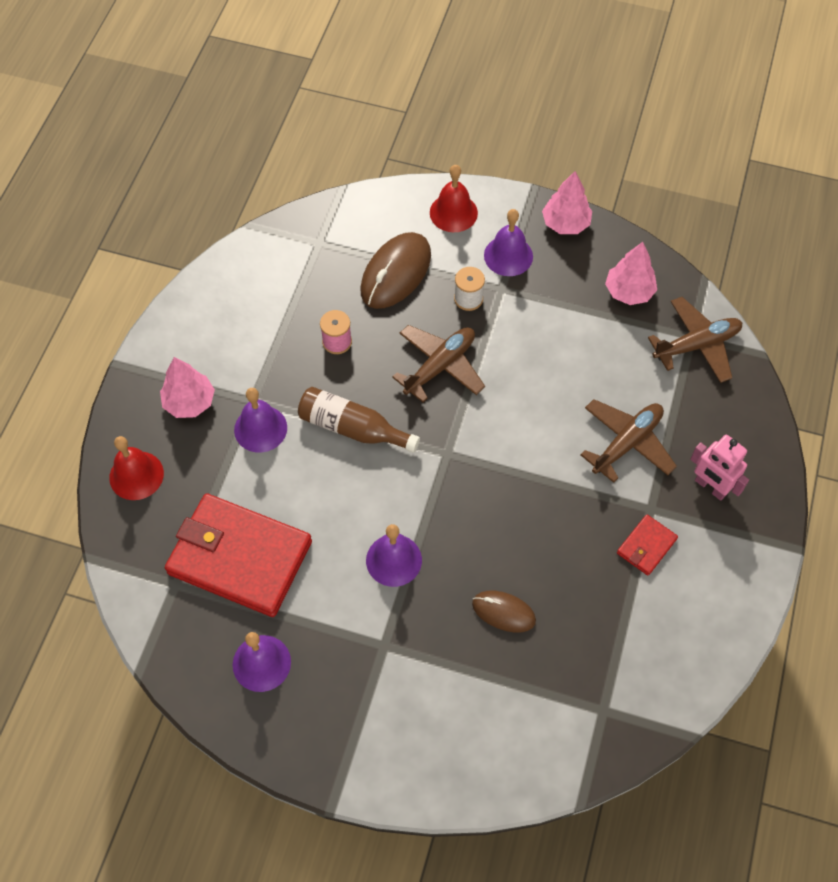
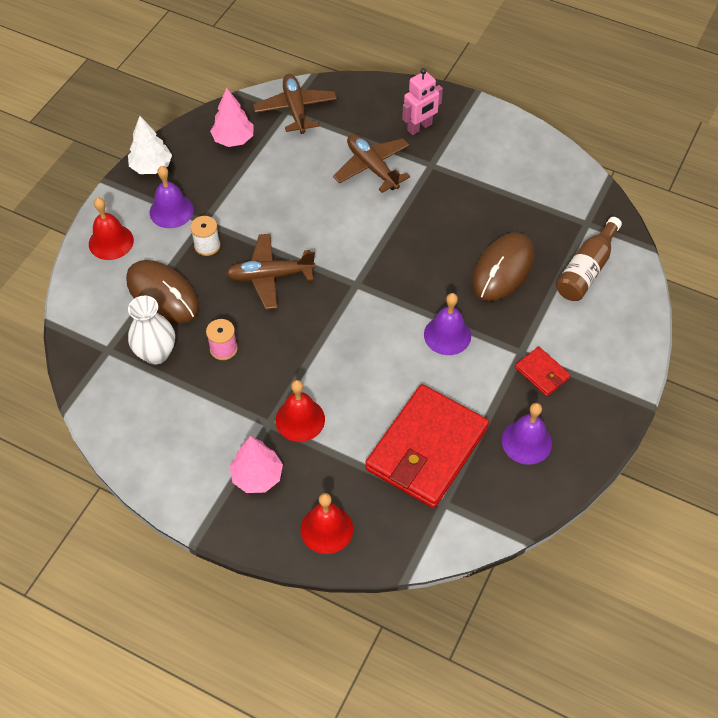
camera: 80 degrees left, 5 degrees down
purple bell [234,388,287,453] -> red bell [276,380,325,442]
brown bottle [298,387,420,453] -> brown bottle moved to [556,217,622,301]
brown plane [392,325,485,402] -> brown plane turned 60 degrees counterclockwise [226,234,316,309]
brown mouse [472,591,536,632] -> brown mouse [472,232,534,301], size x1.70
pink tree [542,171,592,234] -> white tree [128,116,172,174]
red wallet [617,514,678,576] -> red wallet moved to [515,346,571,396]
none -> white vase [128,296,175,364]

